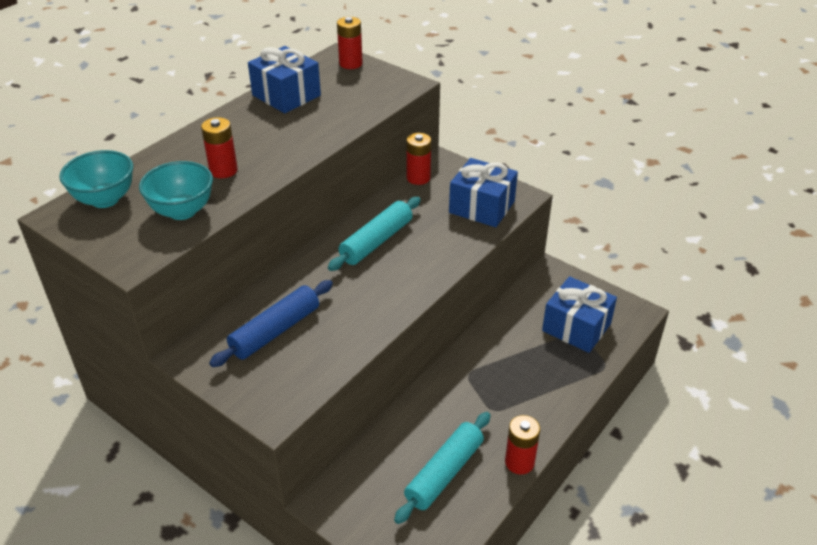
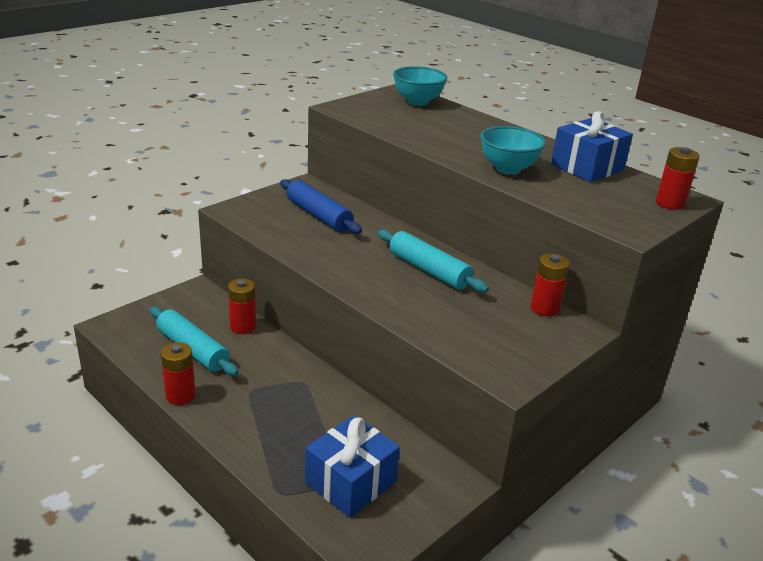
camera: 95 degrees right, 10 degrees down
turquoise bowl [139,161,213,220] -> turquoise bowl moved to [480,126,546,175]
red battery [201,117,238,178] -> red battery moved to [228,279,256,334]
blue gift [449,158,518,227] -> none

